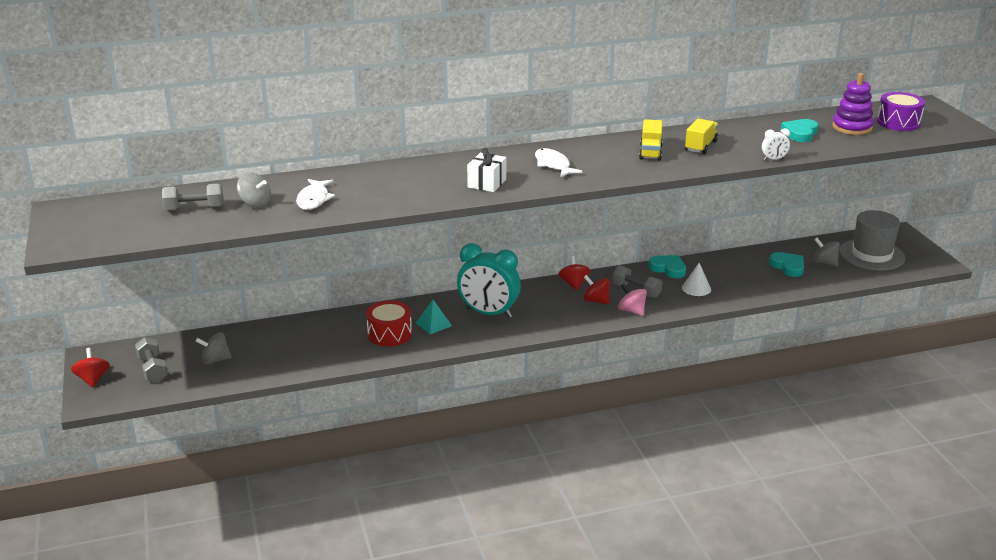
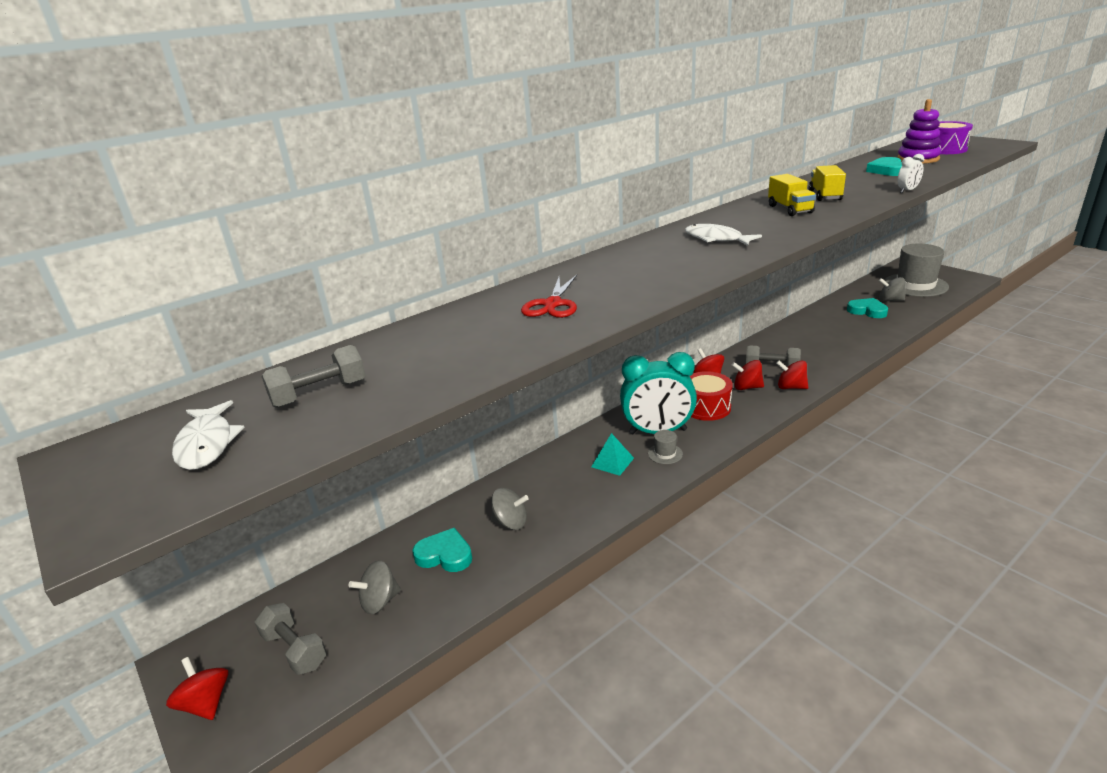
camera: 20 degrees left, 0 degrees up
grey spinning top [237,172,271,208] -> grey spinning top moved to [491,488,529,530]
white fish [296,179,335,210] -> white fish moved to [172,400,245,470]
red drum [366,301,412,346] -> red drum moved to [690,371,733,421]
white gift [467,148,506,192] -> none
pink spinning top [618,284,647,316] -> red spinning top [776,360,808,389]
turquoise heart [649,255,686,278] -> turquoise heart moved to [412,528,472,572]
white cone [682,263,711,296] -> none
none -> red scissors [521,275,577,318]
none -> grey hat [648,430,683,464]

